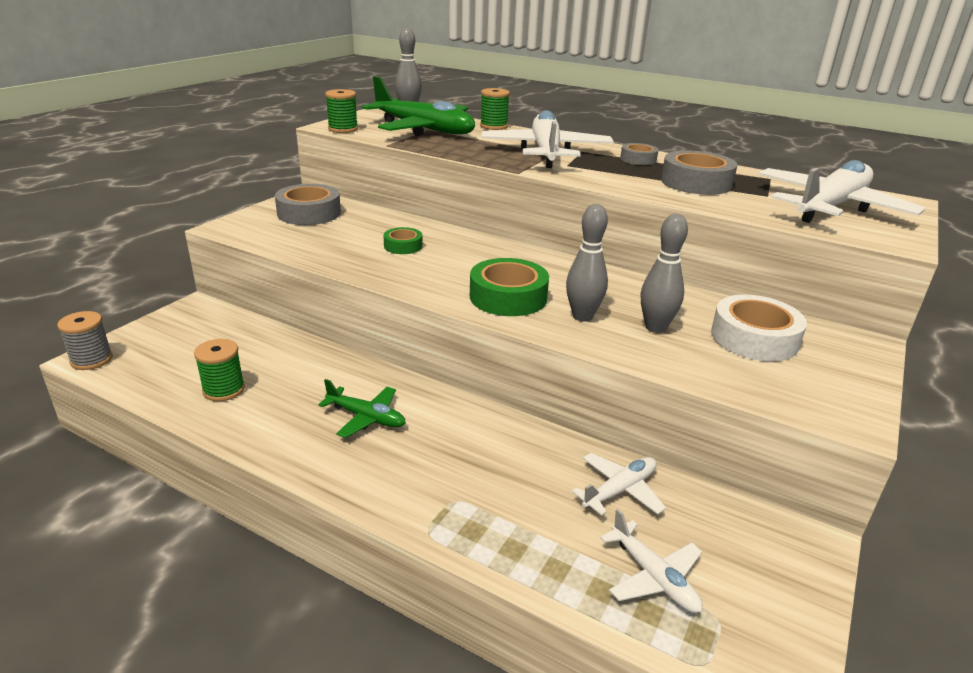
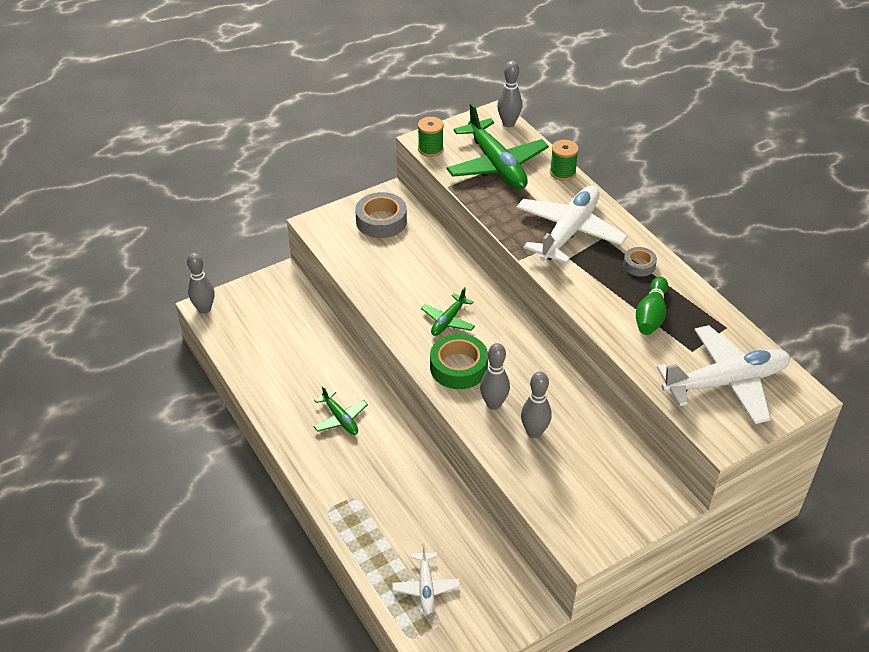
camera: 30 degrees right, 15 degrees up
grey spool [57,311,113,370] -> grey bowling pin [187,253,215,314]
green spool [194,339,245,401] -> none
green tape [383,227,423,254] -> none
white plane [572,453,666,516] -> none
grey tape [661,150,737,195] -> green bowling pin [636,277,668,335]
white tape [711,294,807,361] -> none
none -> green plane [421,287,475,336]

